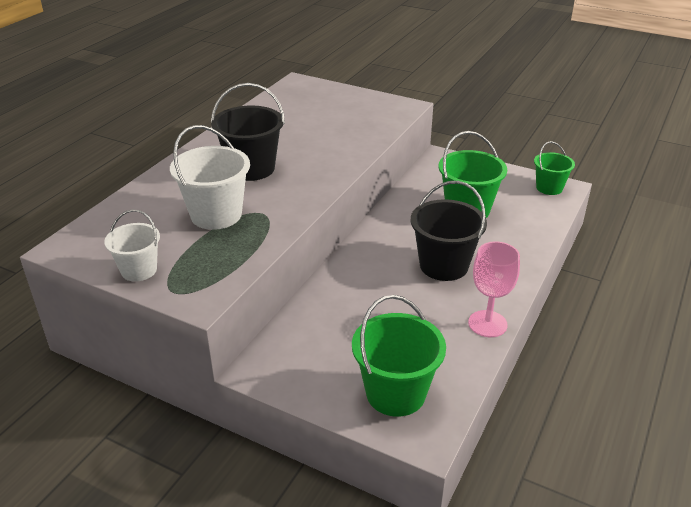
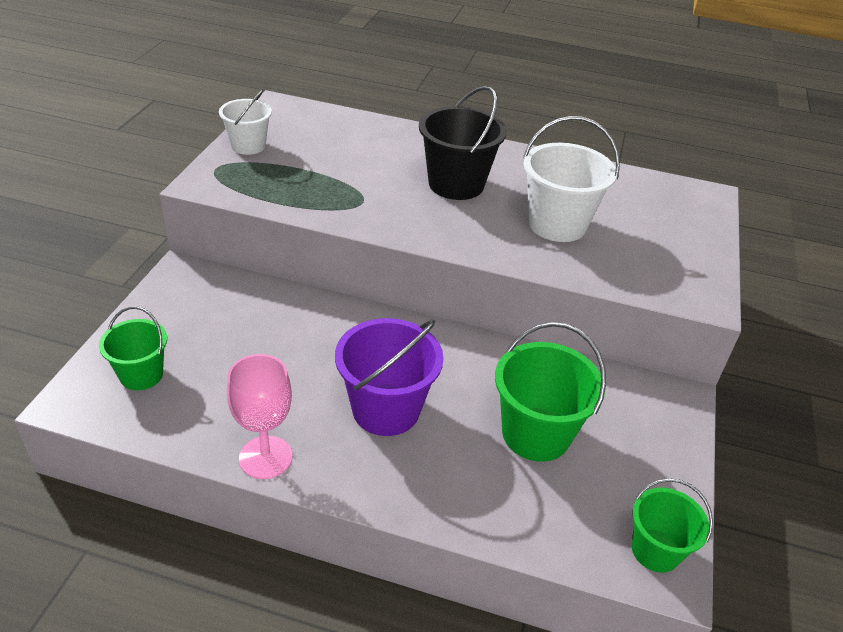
camera: 75 degrees right, 5 degrees up
white bucket [170,125,250,230] -> white bucket moved to [523,116,620,242]
green bucket [352,295,446,417] -> green bucket [99,306,167,390], size x0.62
black bucket [410,181,487,281] -> purple bucket [335,318,444,436]

